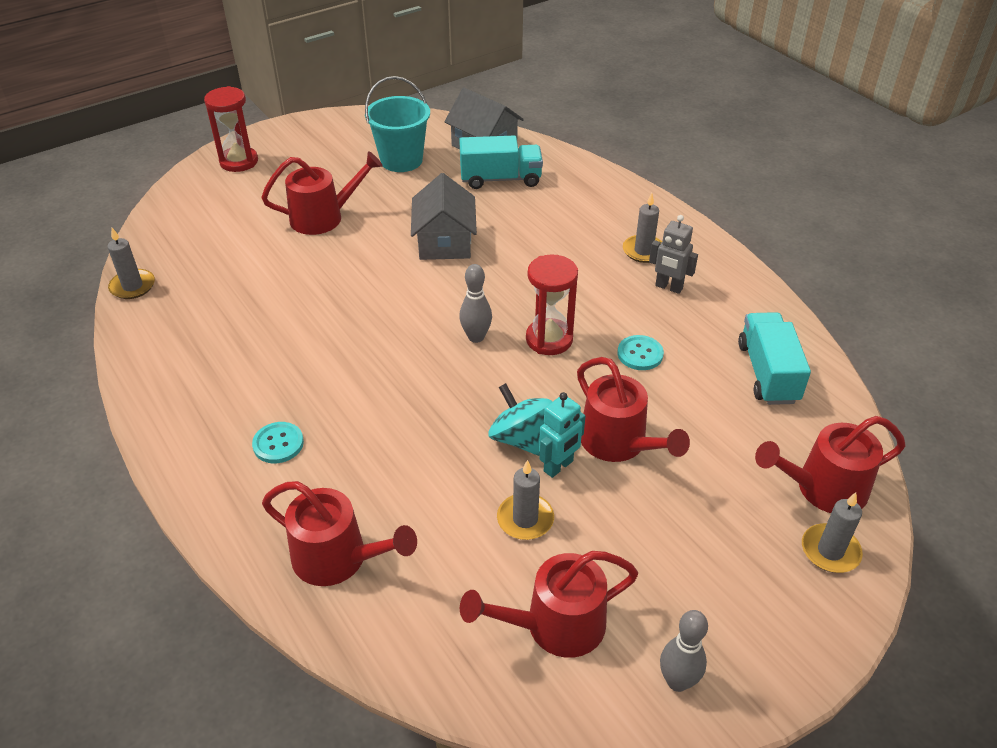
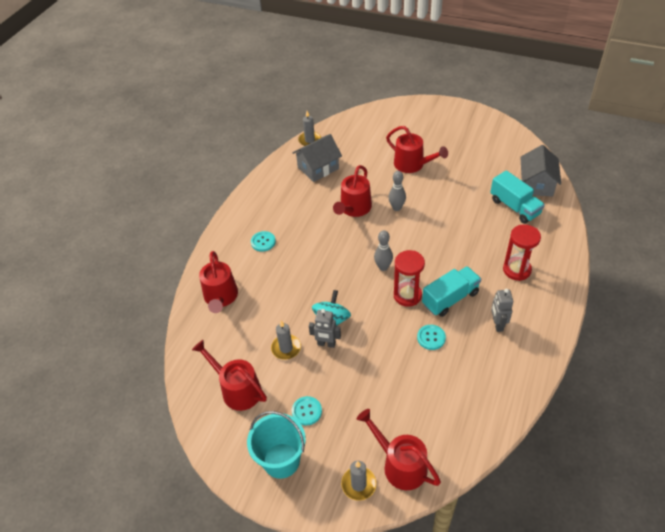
camera: 60 degrees right, 5 degrees up
red hourglass [204,86,258,172] -> red hourglass moved to [503,224,541,281]
turquoise bucket [365,76,430,172] -> turquoise bucket moved to [247,411,306,479]
grey house [411,173,477,260] -> grey house moved to [292,134,342,182]
turquoise robot [539,392,585,478] -> grey robot [309,309,341,348]
red watering can [577,357,690,462] -> red watering can moved to [333,165,372,217]
grey candle [623,193,662,263] -> none
grey bowling pin [660,610,708,692] -> grey bowling pin moved to [389,171,406,211]
turquoise truck [738,312,811,405] -> turquoise truck moved to [422,266,481,317]
none -> turquoise button [292,396,322,426]

